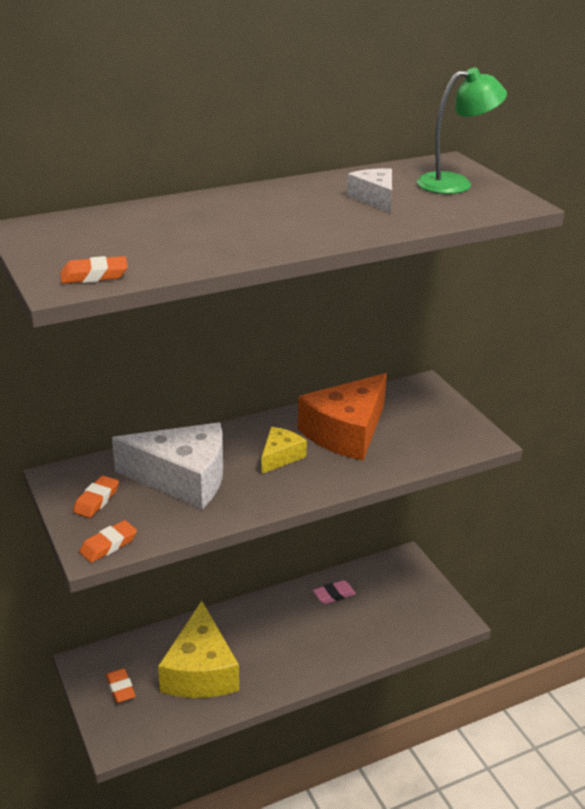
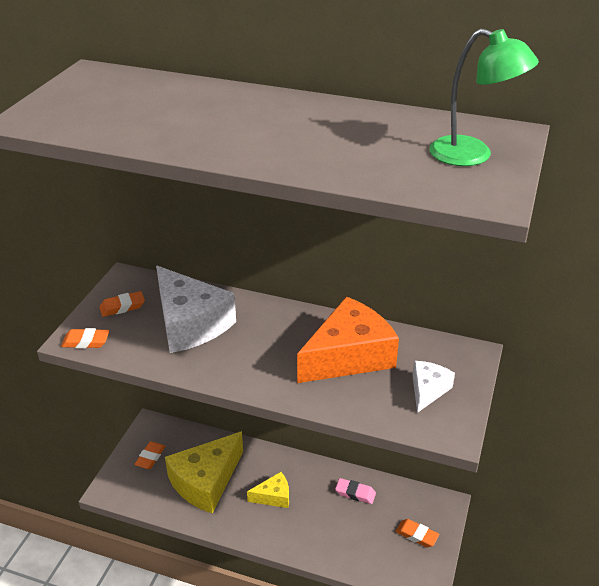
camera: 45 degrees right, 5 degrees up
orange eraser [60,256,128,284] -> orange eraser moved to [395,519,439,547]
yellow cheese [262,427,307,474] -> yellow cheese moved to [247,472,289,508]
orange cheese [298,373,387,461] -> orange cheese turned 150 degrees clockwise [297,297,399,383]
white cheese [347,168,392,213] -> white cheese moved to [412,361,455,413]

